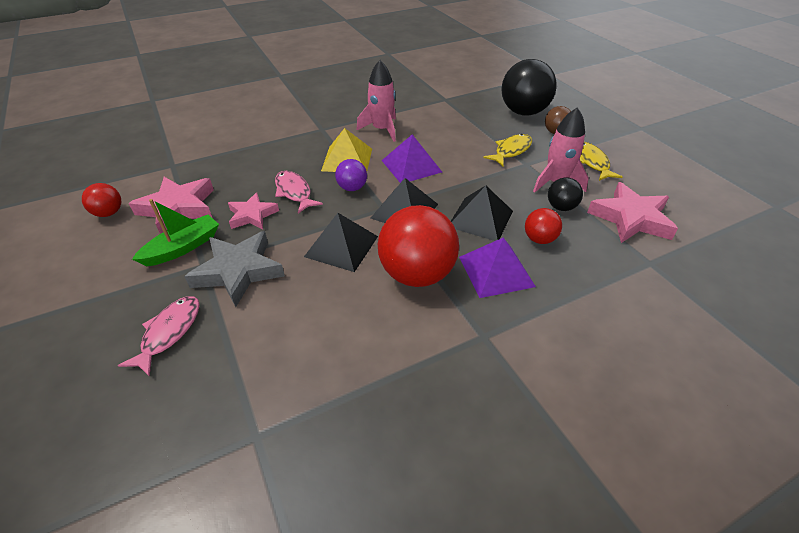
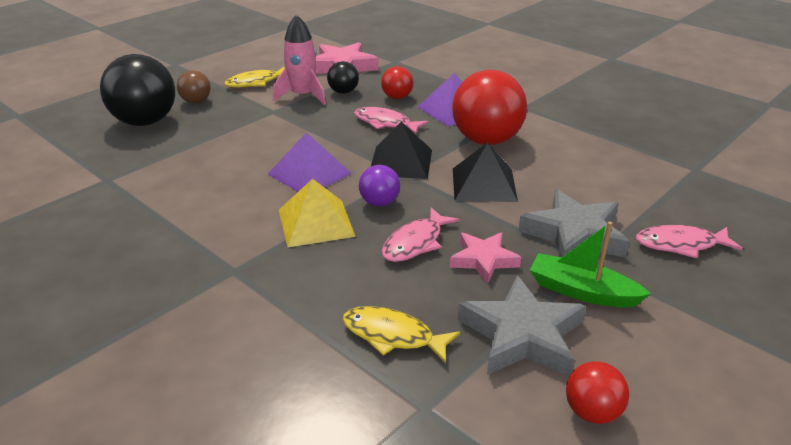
camera: 110 degrees left, 10 degrees down
pink star [129,177,214,234] -> grey star [458,275,586,376]
pink rocket [356,60,396,142] -> none
black pyramid [451,186,513,241] -> pink fish [354,107,428,134]
yellow fish [483,134,532,166] -> yellow fish moved to [342,306,460,363]

